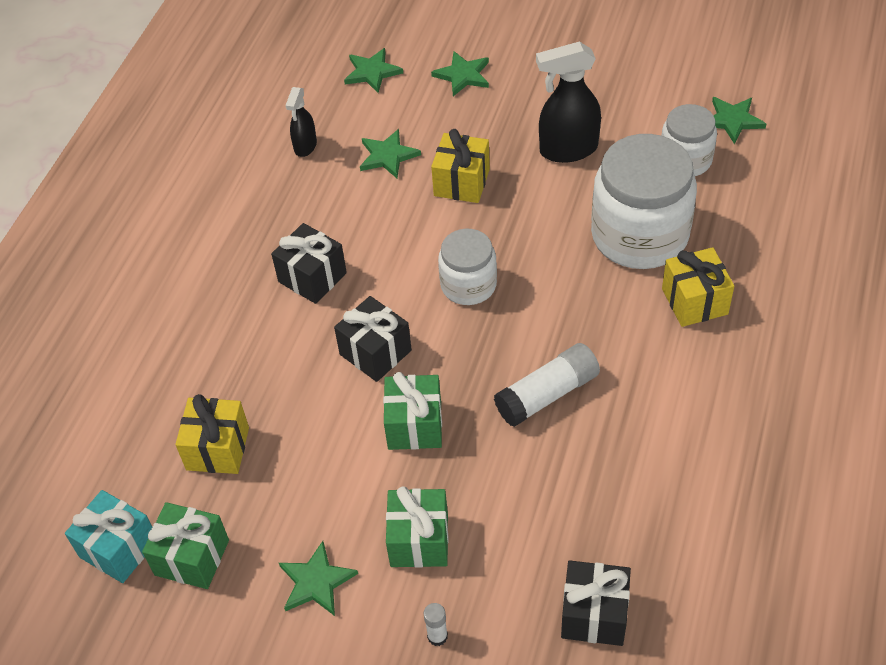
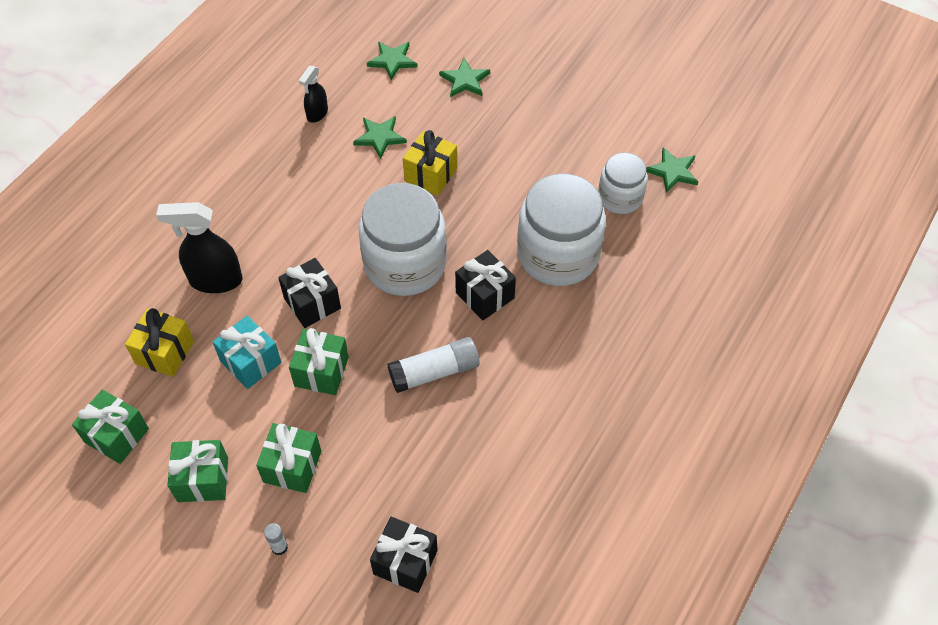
camera: 10 degrees right, 5 degrees up
turquoise gift [65,490,152,583] -> turquoise gift moved to [213,316,281,389]
black gift [271,223,347,304] -> black gift moved to [455,250,516,320]
green star [279,541,358,616] -> green gift [167,440,228,502]
white jar [438,229,497,305] -> white jar [359,183,447,296], size x1.76
black spray bottle [536,41,601,163] -> black spray bottle moved to [156,202,242,293]
yellow gift [662,247,734,327] -> none

